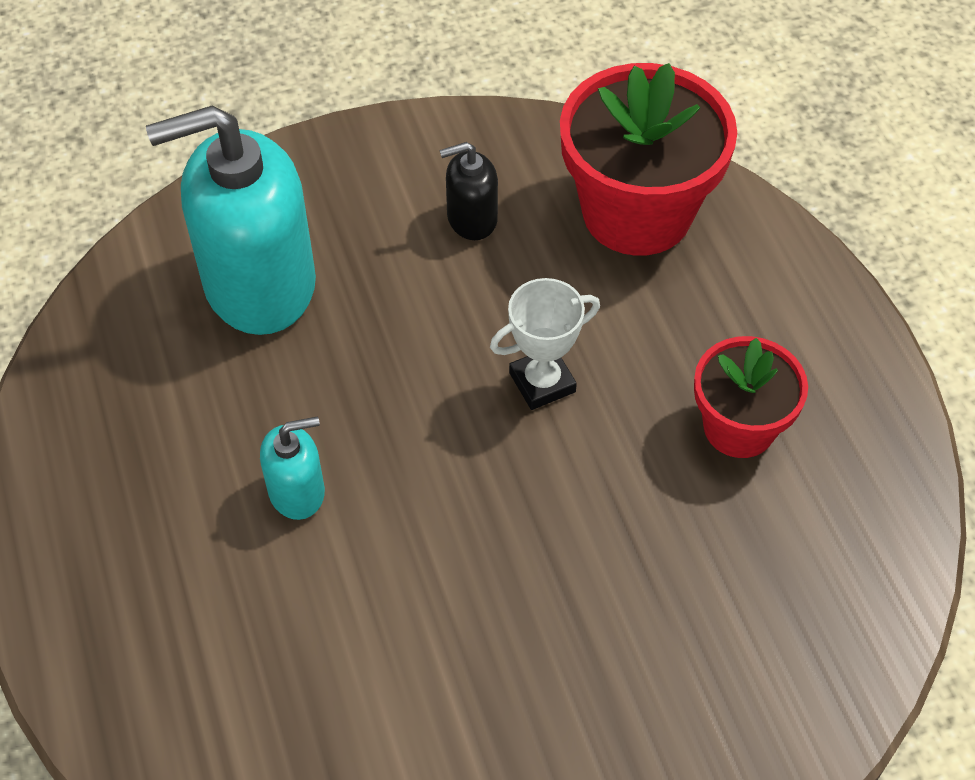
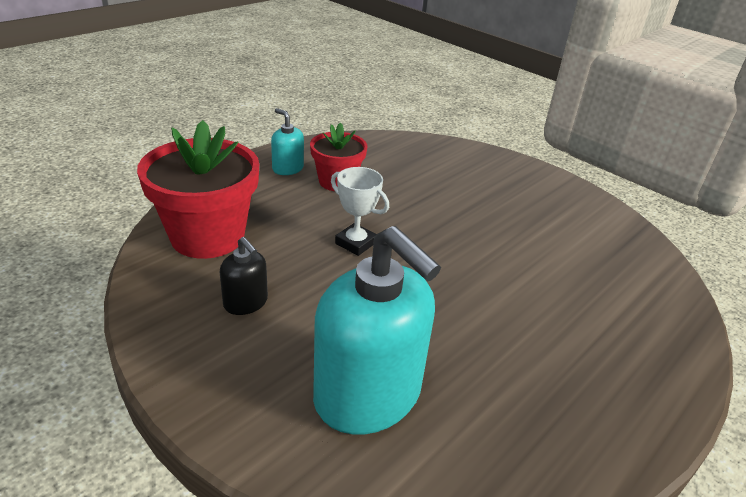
camera: 120 degrees left, 20 degrees down
turquoise soap dispenser [260,416,325,520] -> turquoise soap dispenser moved to [271,108,304,175]

